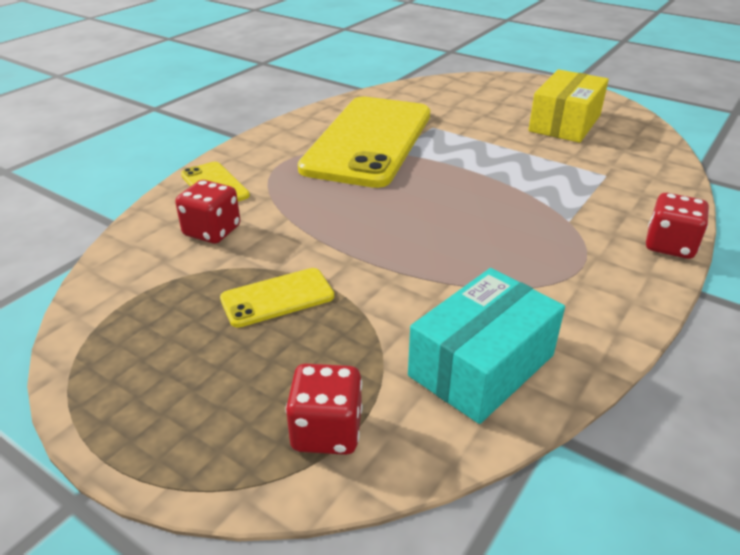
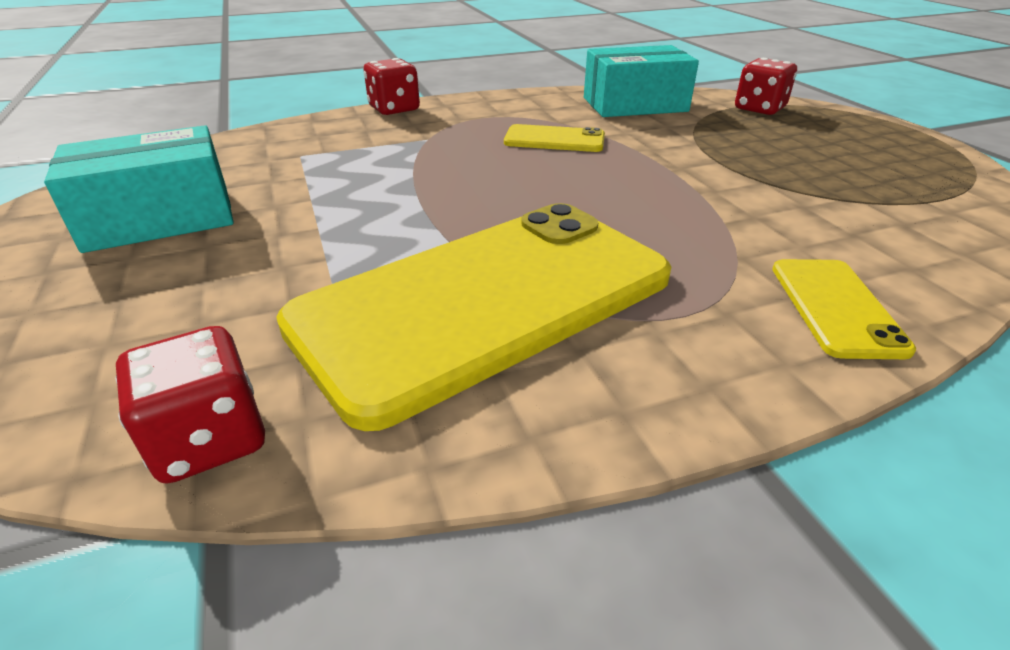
camera: 145 degrees left, 0 degrees up
red dice [175,180,240,244] -> red dice moved to [115,326,265,483]
yellow phone [220,268,334,328] -> yellow phone moved to [504,124,605,152]
yellow box [528,69,609,143] -> turquoise box [44,125,234,253]

